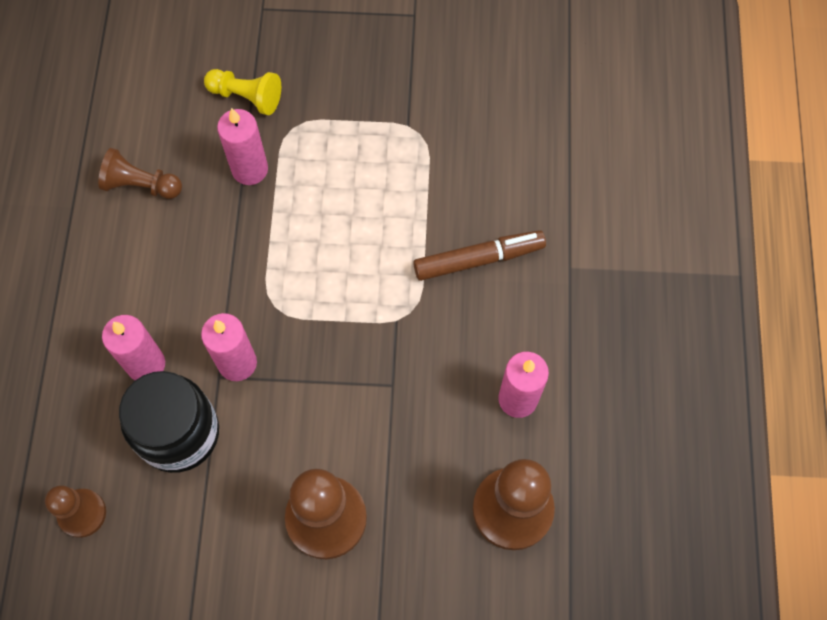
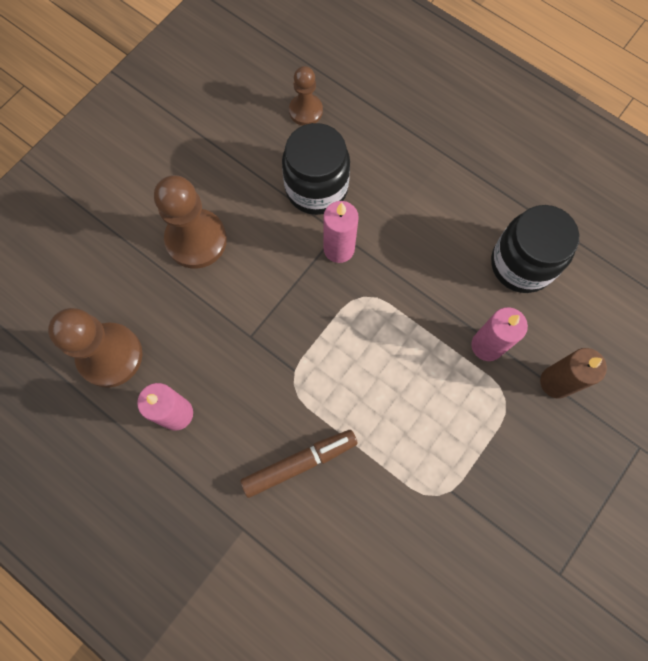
camera: 125 degrees right, 5 degrees up
brown pawn [98,148,182,199] -> black jar [491,205,579,293]
pink candle [102,315,165,380] -> none
yellow pawn [204,69,281,115] -> brown candle [540,348,607,398]
brown marker [413,230,546,281] -> brown marker turned 135 degrees counterclockwise [240,430,358,498]

